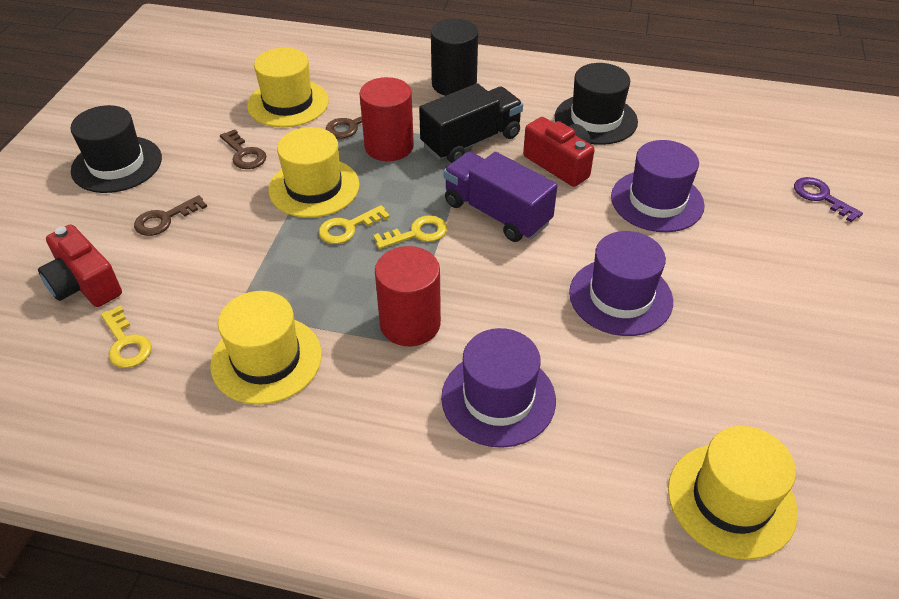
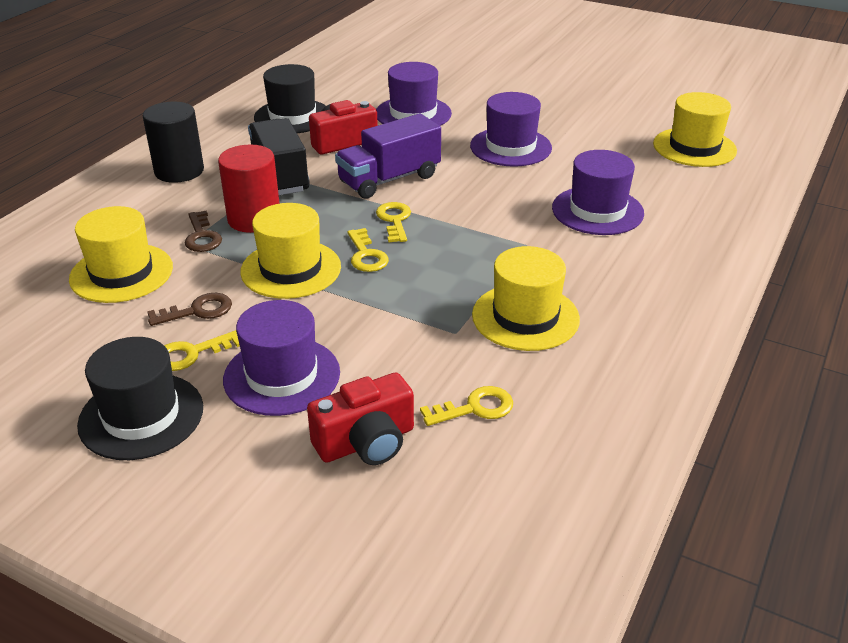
camera: 75 degrees left, 10 degrees down
brown key [134,195,207,236] -> purple hat [223,300,340,416]
red cylinder [375,246,441,346] -> none
purple key [794,177,863,222] -> none
none -> yellow key [164,330,240,371]

